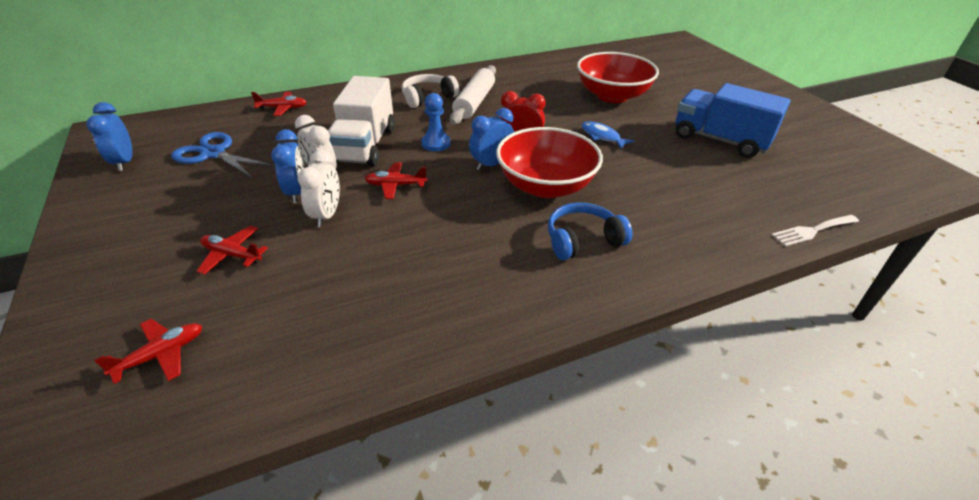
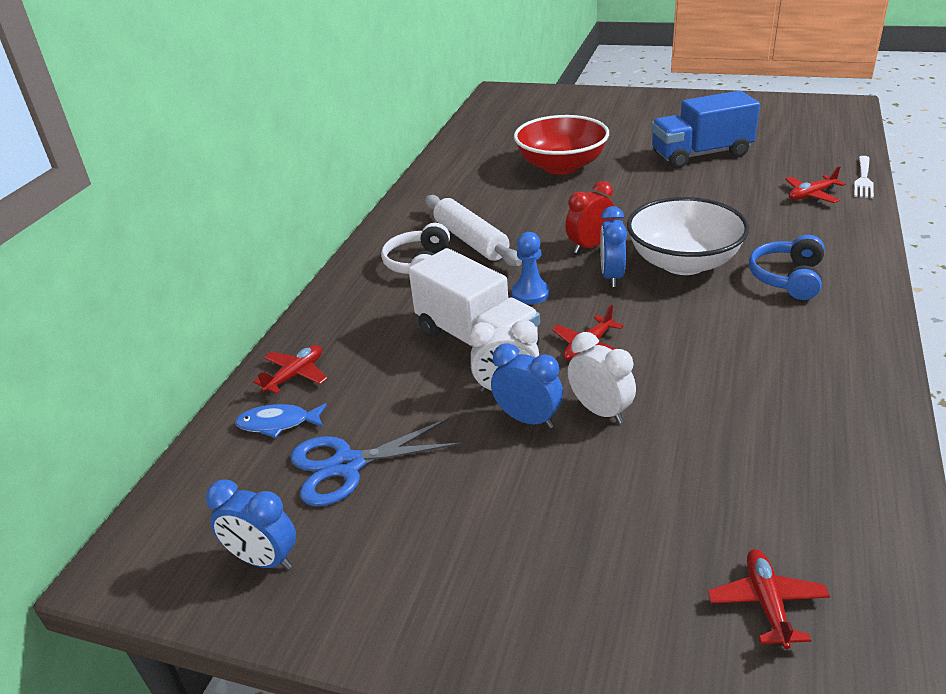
camera: 45 degrees left, 5 degrees down
red plane [196,226,268,275] -> red plane moved to [785,166,845,203]
red bowl [496,127,603,198] -> white bowl [627,197,749,275]
blue fish [581,122,634,149] -> blue fish moved to [235,403,327,438]

